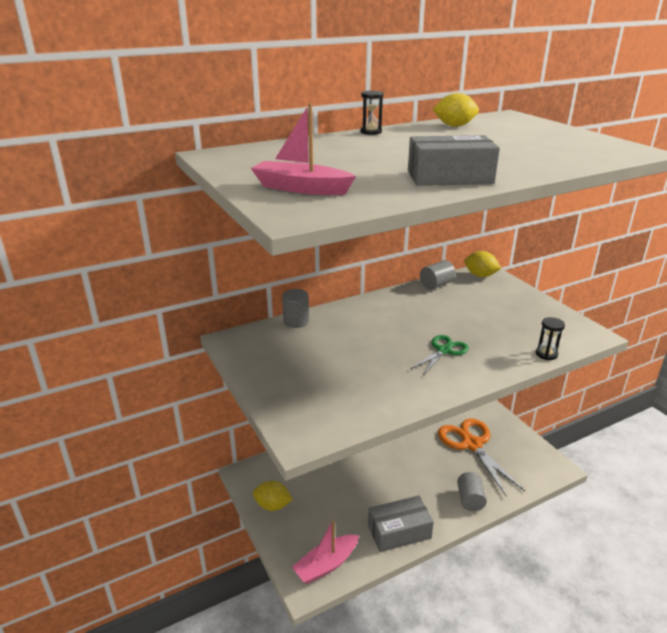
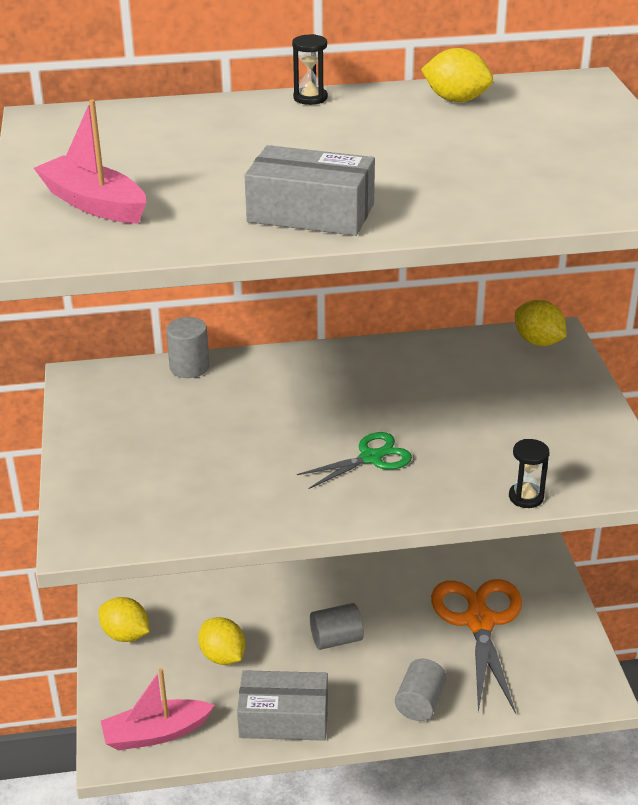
camera: 20 degrees right, 5 degrees up
grey cylinder [420,260,456,290] -> grey cylinder moved to [310,603,364,650]
none -> yellow lemon [198,617,245,665]

